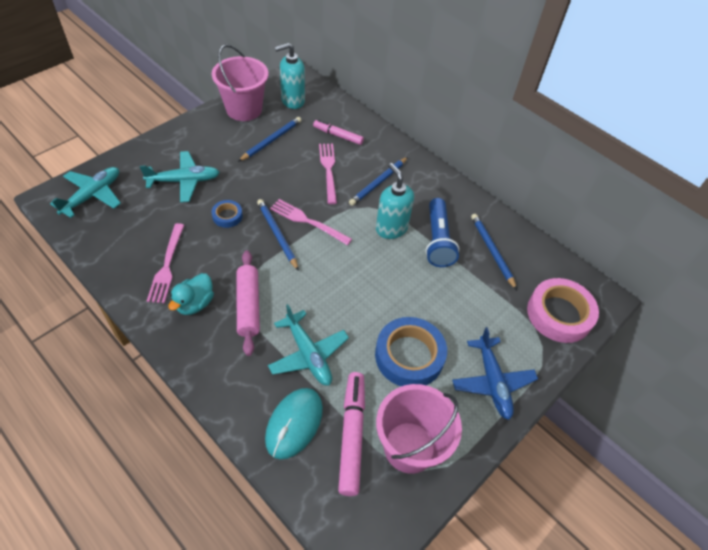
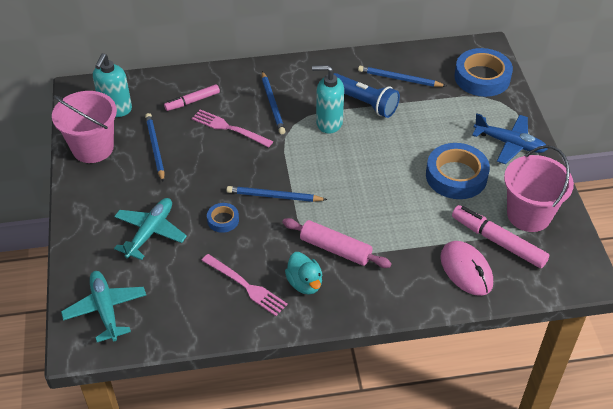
camera: 50 degrees left, 5 degrees down
turquoise mouse [265,388,323,459] -> pink mouse [440,241,493,296]
turquoise plane [268,304,349,385] -> none
pink fork [270,199,352,245] -> none
pink tape [527,278,599,343] -> blue tape [454,48,513,97]

